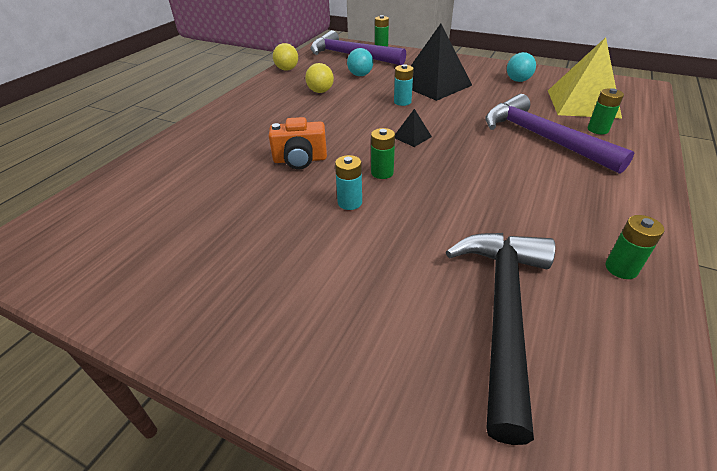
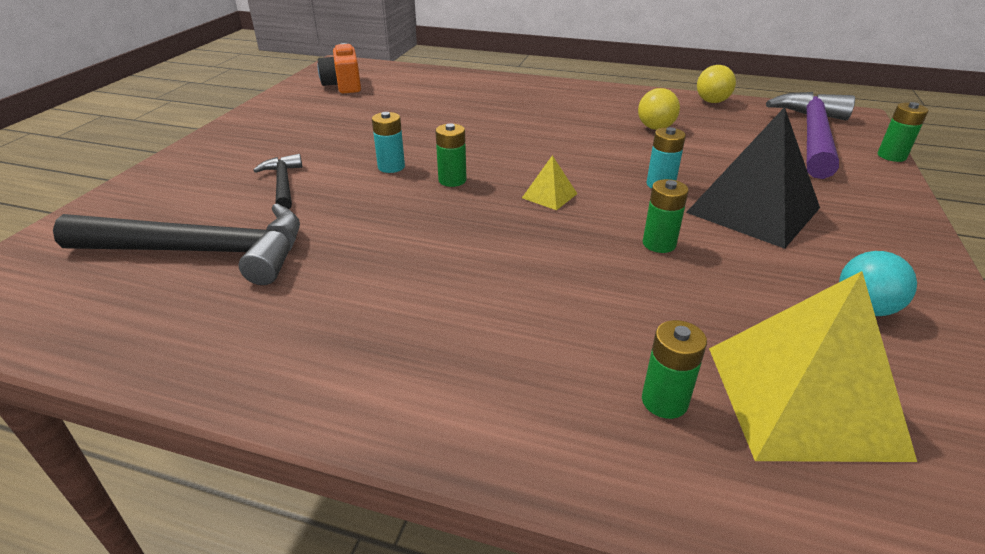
camera: 80 degrees right, 5 degrees down
orange camera [269,117,327,169] -> orange camera moved to [317,43,361,93]
turquoise ball [347,48,373,76] -> none
black pyramid [395,109,432,147] -> yellow pyramid [522,155,577,210]
purple hammer [485,94,634,174] -> none
green battery [606,215,664,279] -> green battery moved to [643,179,689,253]
none -> black hammer [253,154,303,209]

